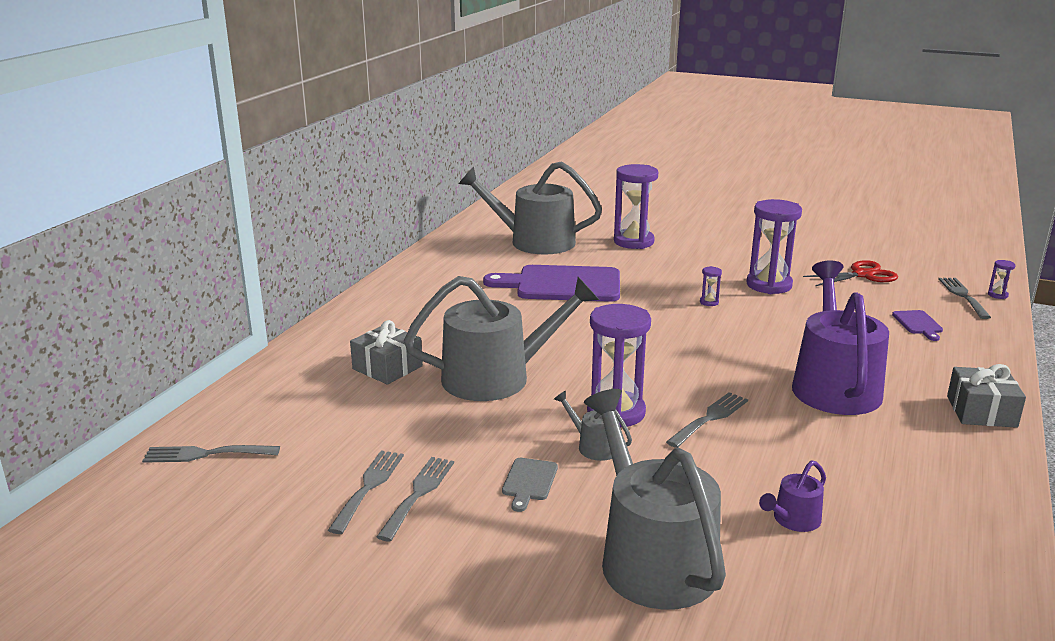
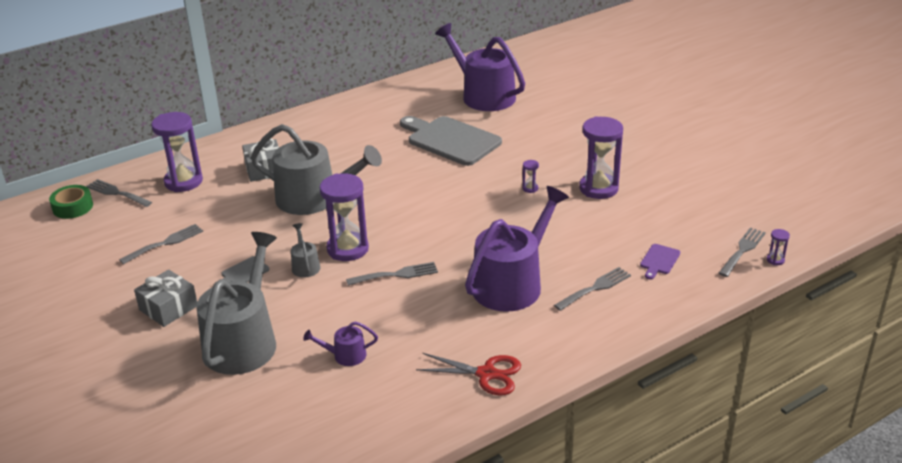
camera: 35 degrees right, 10 degrees up
grey fork [377,457,454,541] -> grey fork moved to [554,267,631,311]
grey watering can [458,161,602,255] -> purple watering can [435,23,525,111]
purple cutting board [483,265,620,302] -> grey cutting board [400,116,502,166]
purple hourglass [614,164,658,249] -> purple hourglass moved to [151,112,203,192]
red scissors [803,260,898,286] -> red scissors moved to [416,353,521,396]
grey gift [947,364,1026,428] -> grey gift moved to [134,269,197,327]
none -> green tape [49,185,93,219]

